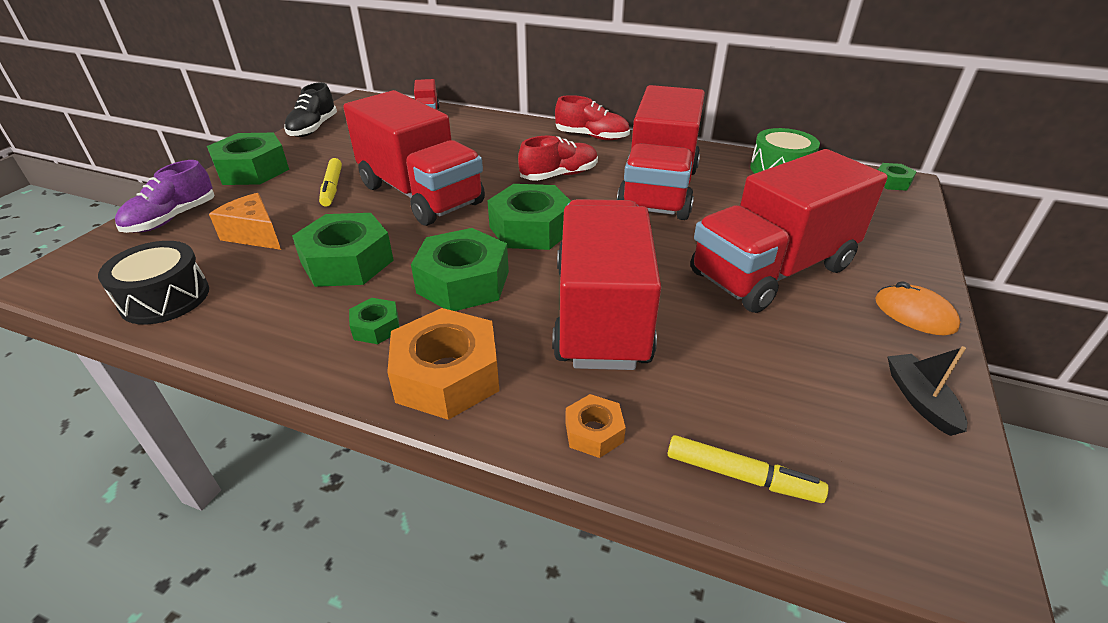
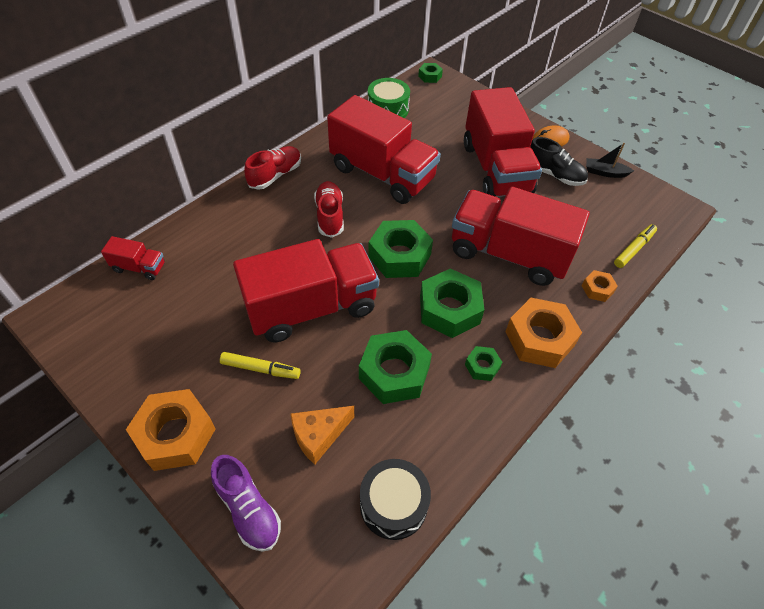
camera: 70 degrees left, 15 degrees up
green nut [207,133,289,185] -> orange nut [126,389,216,471]
black shoe [284,82,337,137] -> black shoe moved to [530,137,588,186]

